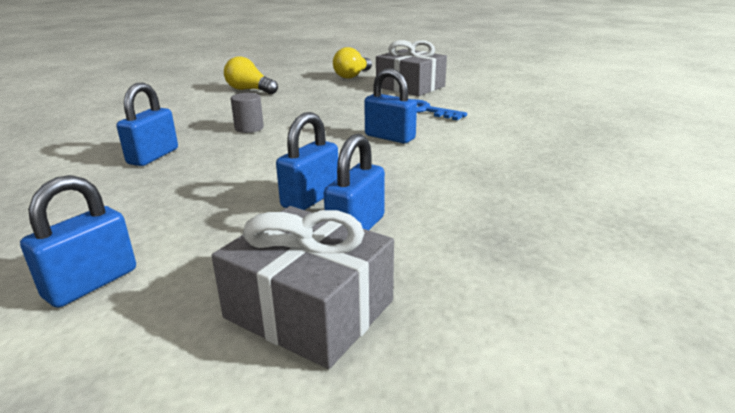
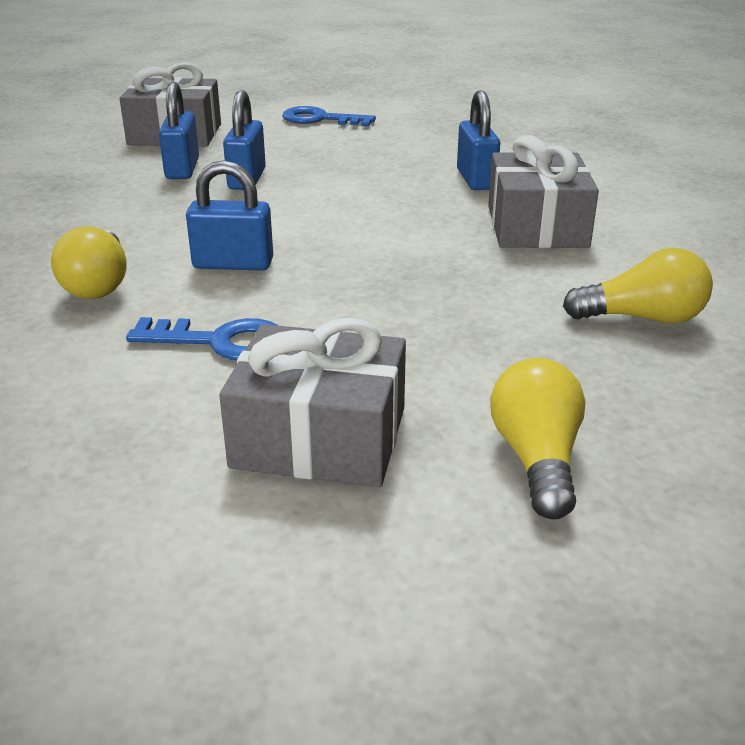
camera: 150 degrees right, 5 degrees up
blue padlock [20,175,136,308] -> blue key [282,106,376,127]
grey cylinder [231,93,264,133] -> none
none -> yellow light bulb [51,226,127,299]
none -> grey gift [488,135,599,248]

